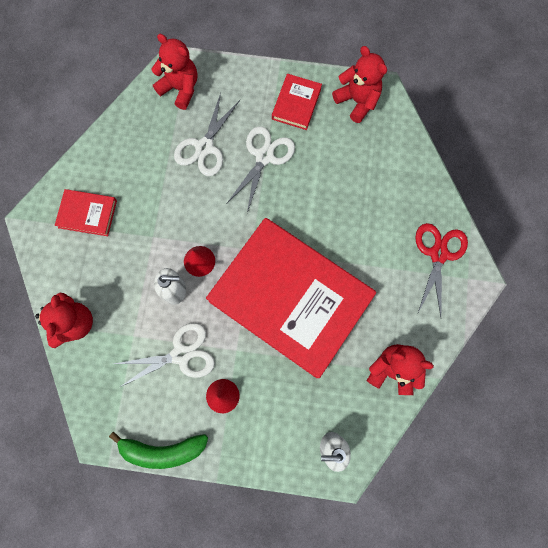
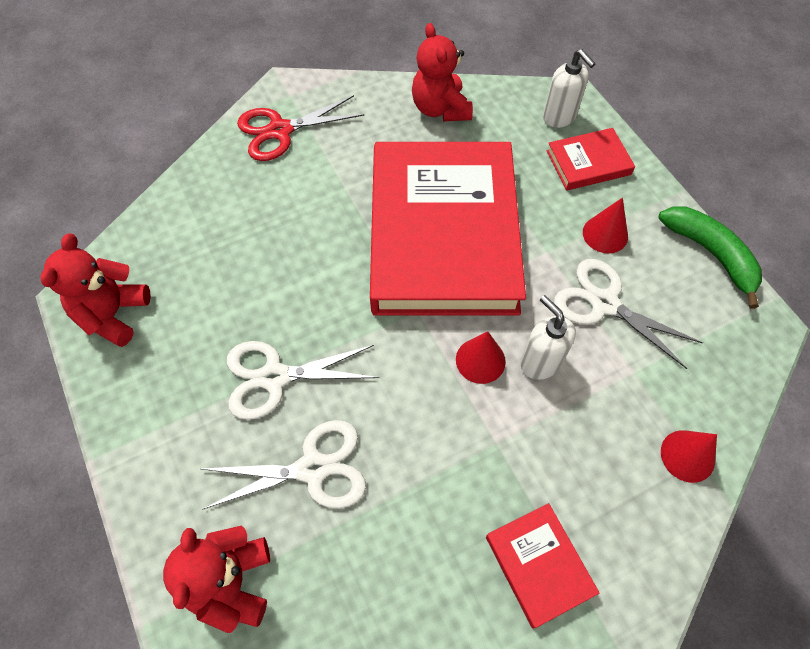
camera: 125 degrees left, 15 degrees down
red teddy bear [35,293,93,348] -> red cone [661,430,717,483]
red book [272,74,322,130] -> red book moved to [547,128,635,190]

